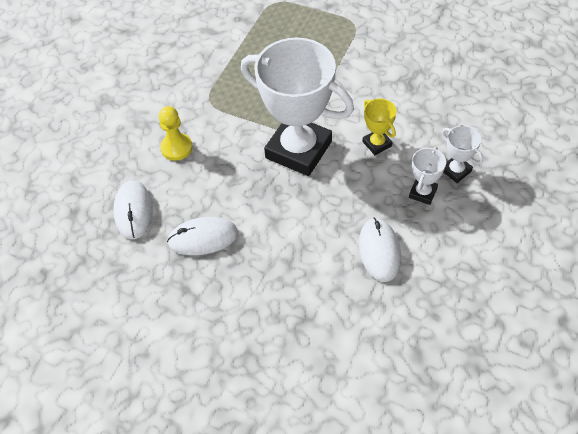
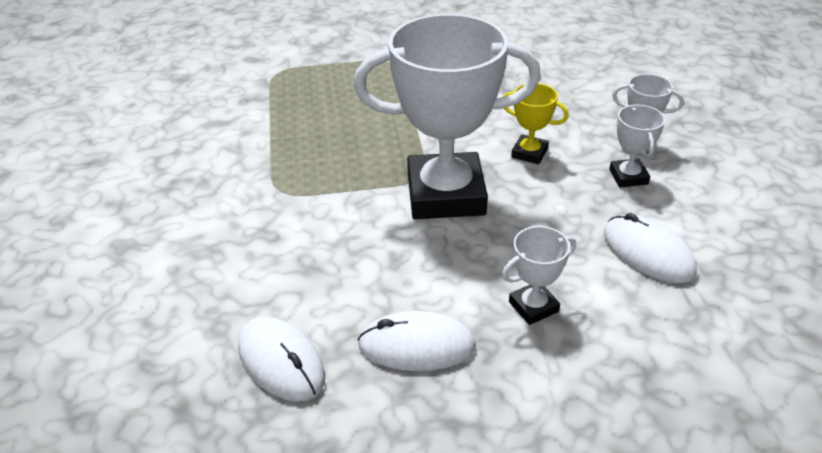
camera: 35 degrees left, 15 degrees down
yellow pawn [159,106,193,161] -> none
white mouse [167,217,238,255] -> white mouse turned 45 degrees clockwise [358,311,476,371]
none -> white trophy [502,226,576,325]

